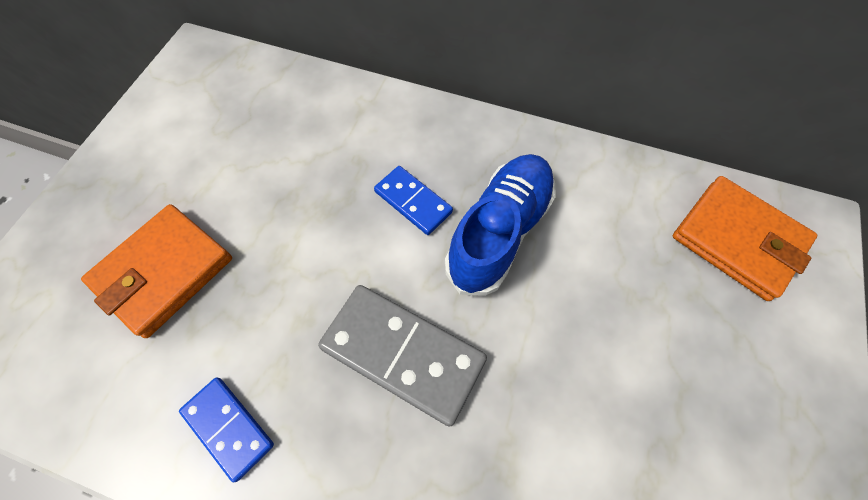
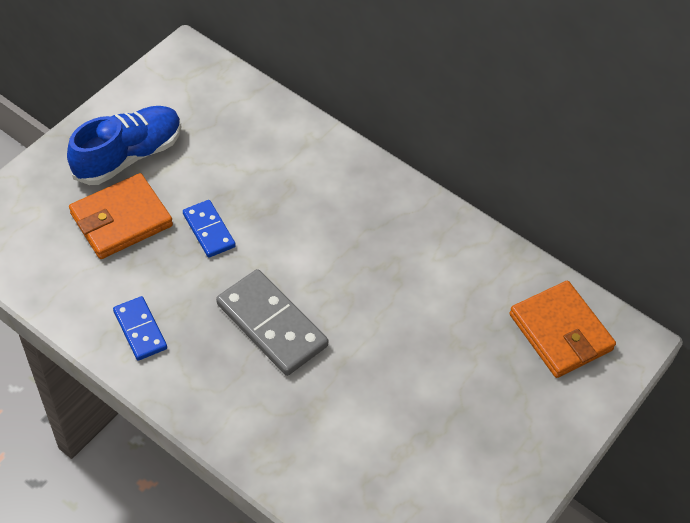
camera: 15 degrees right, 10 degrees down
blue domino [374,166,453,235] -> blue domino moved to [183,200,236,258]
blue shoe [445,154,556,296] -> blue shoe moved to [67,106,182,185]

